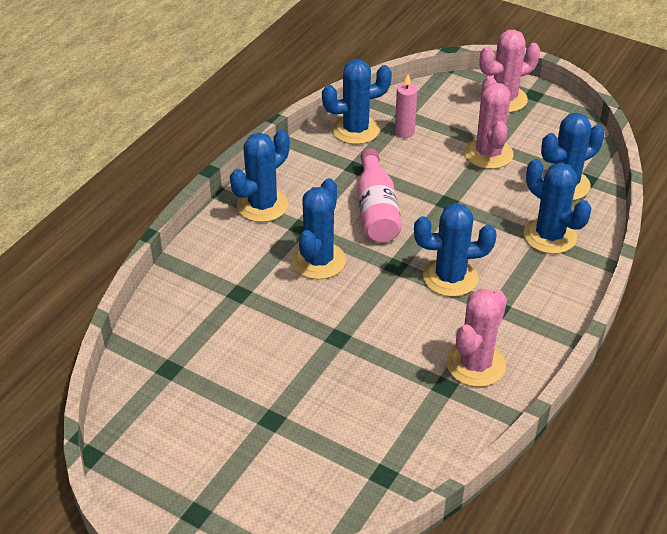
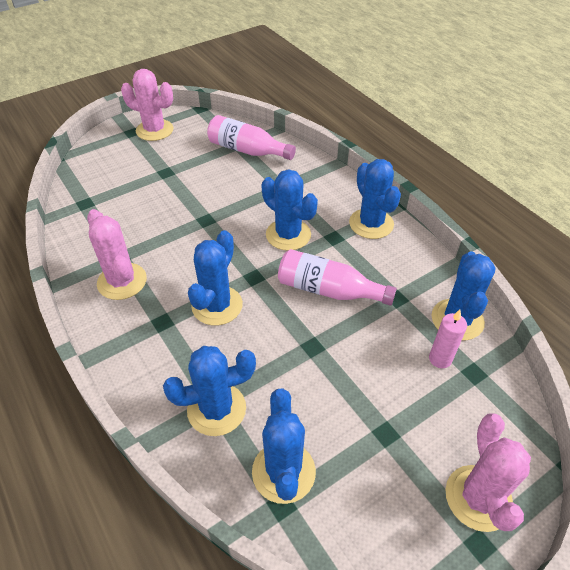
camera: 115 degrees right, 5 degrees up
pink cactus [464,76,514,169] -> pink cactus moved to [121,69,173,141]
none -> pink bottle [207,115,296,160]

